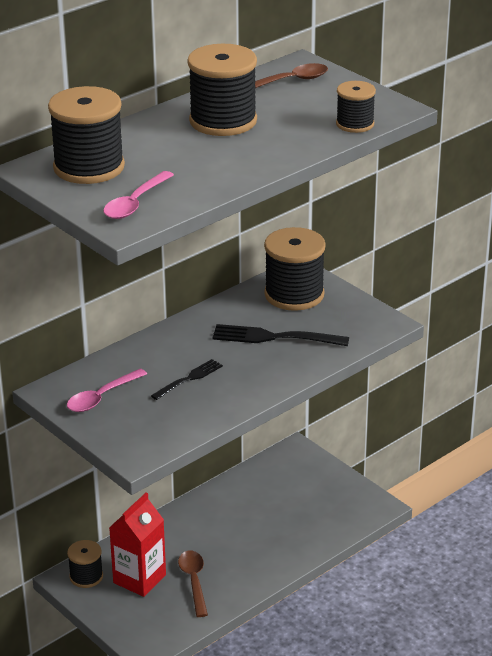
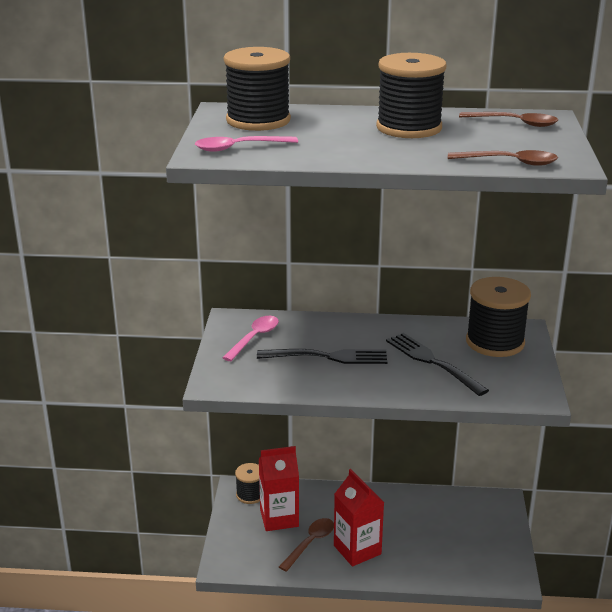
camera: 45 degrees right, 5 degrees down
pink spoon [67,369,147,412] -> pink spoon turned 120 degrees clockwise [223,316,279,361]
black fork [151,359,223,400] -> black fork [257,349,387,364], size x1.62
black spool [336,81,376,133] -> brown spoon [448,150,558,166]
none -> red carton [334,469,384,566]

